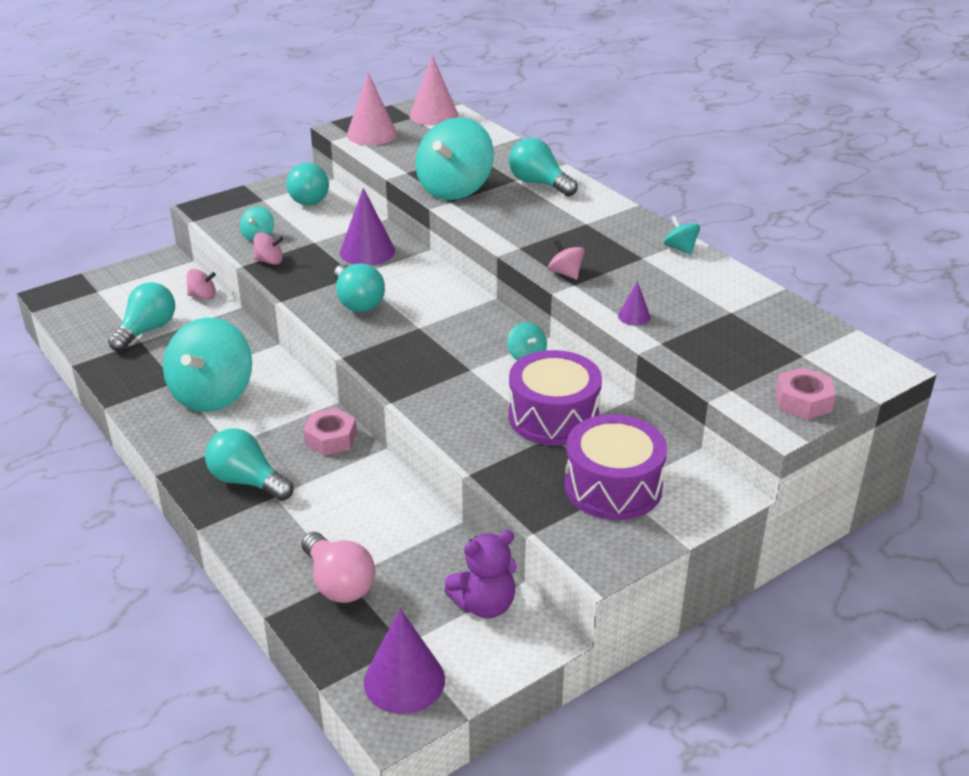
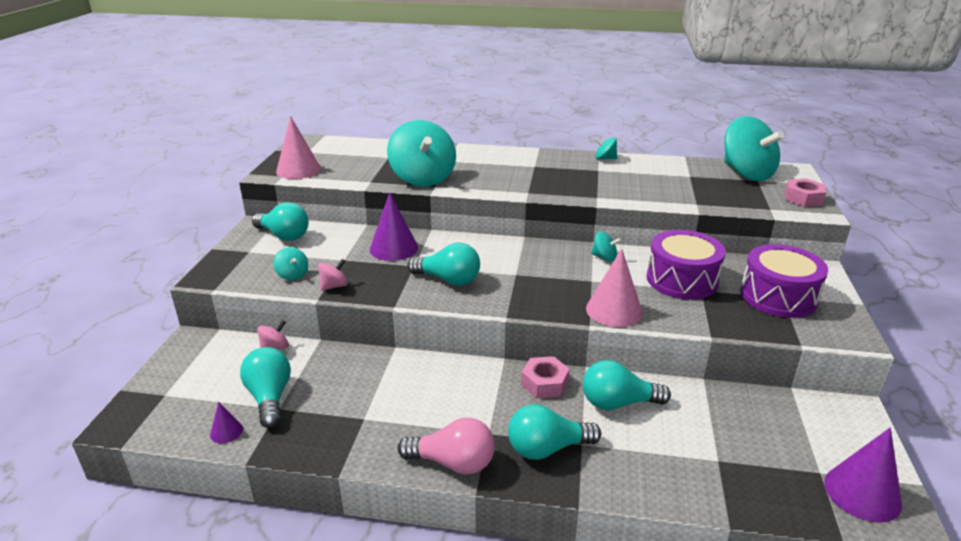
camera: 45 degrees left, 5 degrees down
turquoise spinning top [163,318,252,412] -> turquoise spinning top moved to [724,116,784,181]
pink light bulb [302,532,375,603] -> pink light bulb moved to [398,418,495,475]
pink cone [410,55,458,126] -> pink cone moved to [586,249,643,327]
purple teddy bear [444,530,517,618] -> none
turquoise light bulb [509,138,578,197] -> turquoise light bulb moved to [583,360,671,410]
pink spinning top [548,240,584,279] -> none
purple cone [618,281,651,326] -> purple cone moved to [210,402,243,443]

